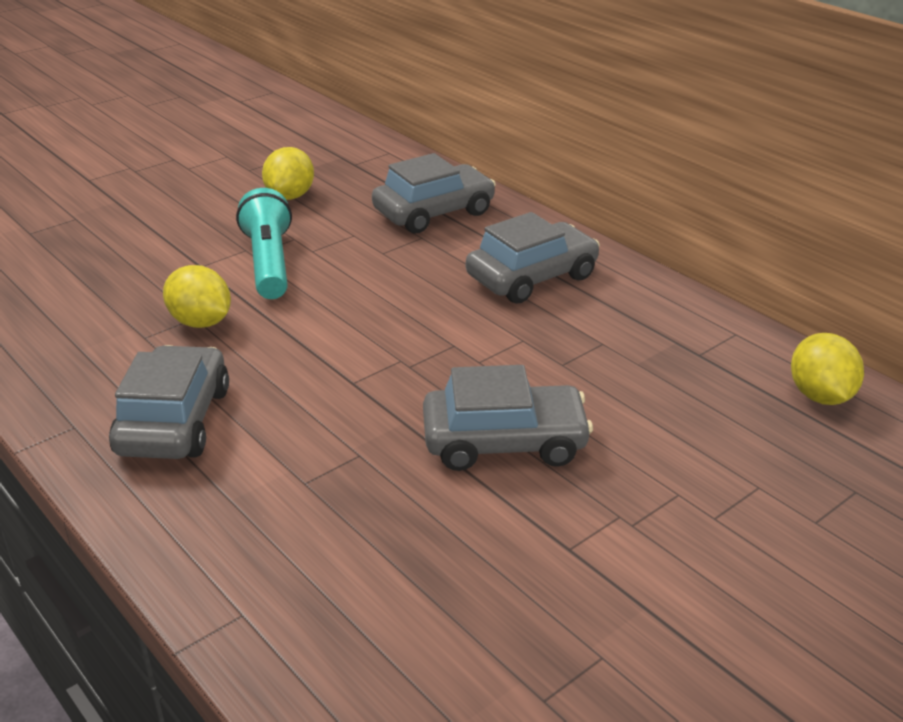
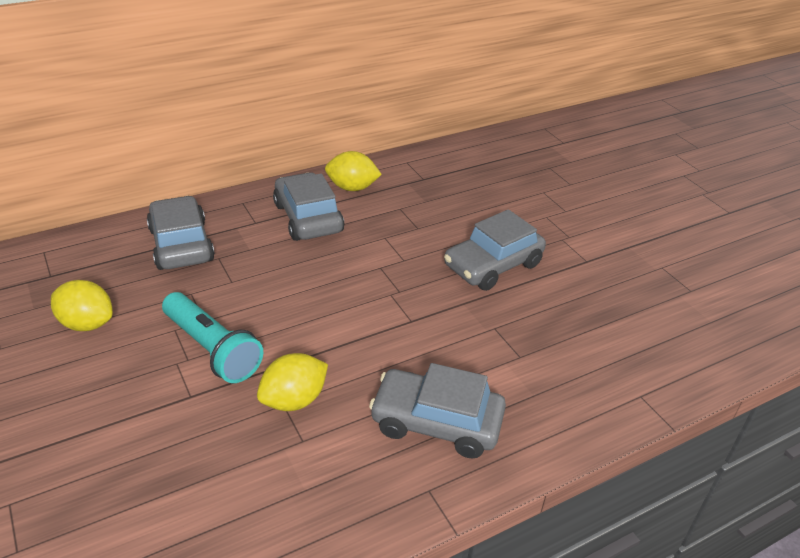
camera: 80 degrees left, 5 degrees up
turquoise flashlight [236,188,292,299] -> turquoise flashlight turned 135 degrees counterclockwise [162,292,263,383]
grey car [423,365,593,471] -> grey car turned 135 degrees counterclockwise [444,209,546,291]
yellow lemon [791,333,864,405] -> yellow lemon moved to [325,151,382,191]

